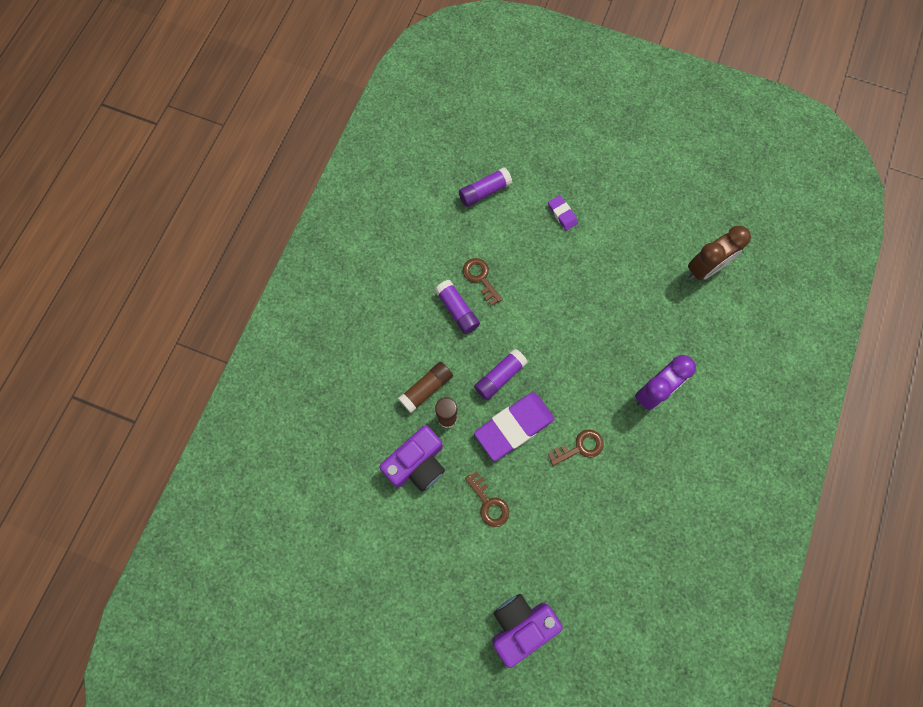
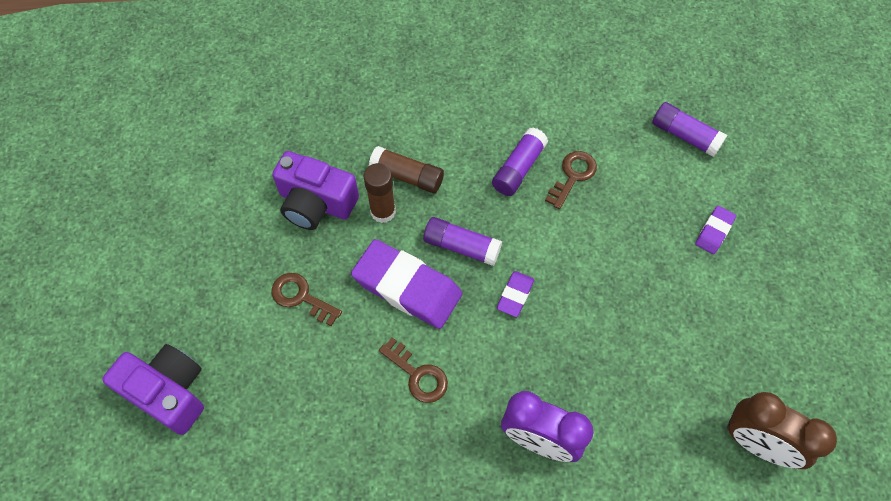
camera: 65 degrees right, 10 degrees down
brown key [465,471,509,527] -> brown key turned 90 degrees clockwise [271,273,342,326]
none -> purple eraser [497,271,534,317]

